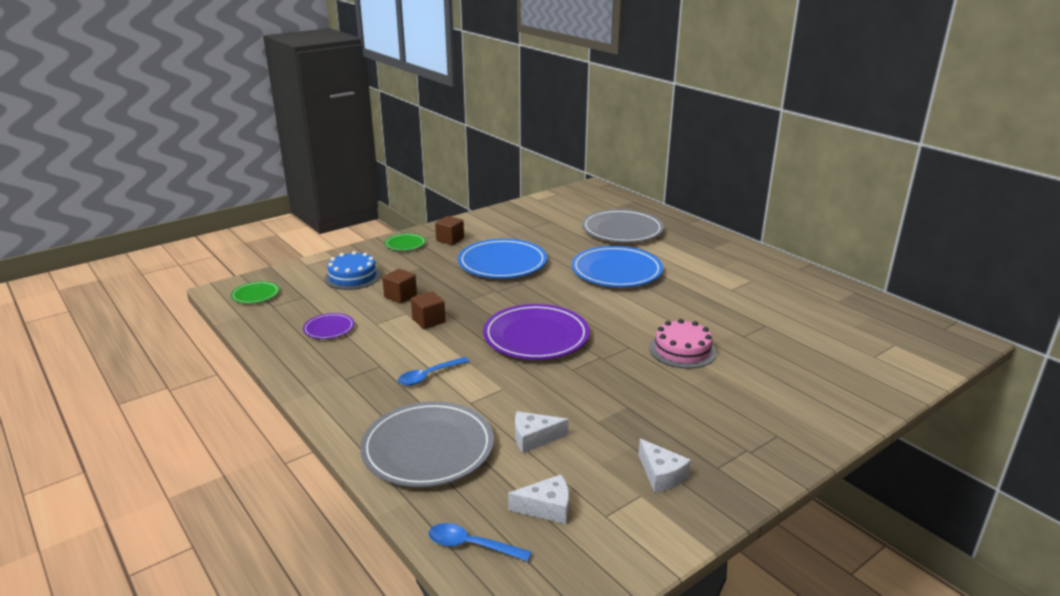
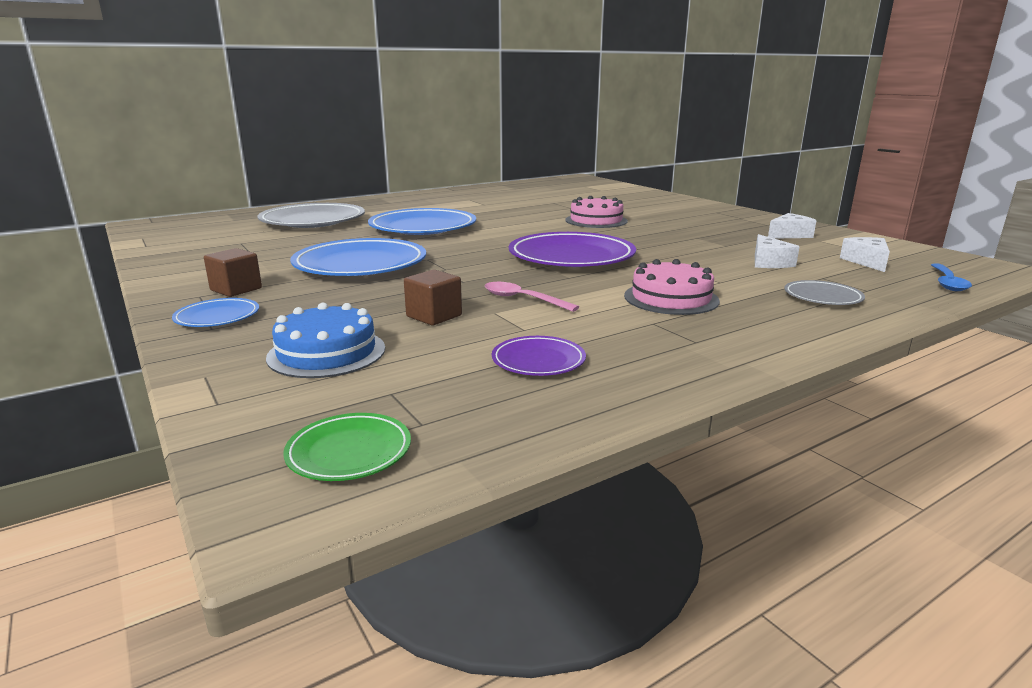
camera: 85 degrees left, 5 degrees down
grey plate [360,401,494,487] -> grey plate [784,280,865,305], size x0.48
green plate [385,233,426,251] -> blue plate [172,298,259,327]
blue spoon [398,357,469,386] -> pink cake [624,259,720,315]
brown cube [411,292,446,329] -> pink spoon [485,282,579,312]

